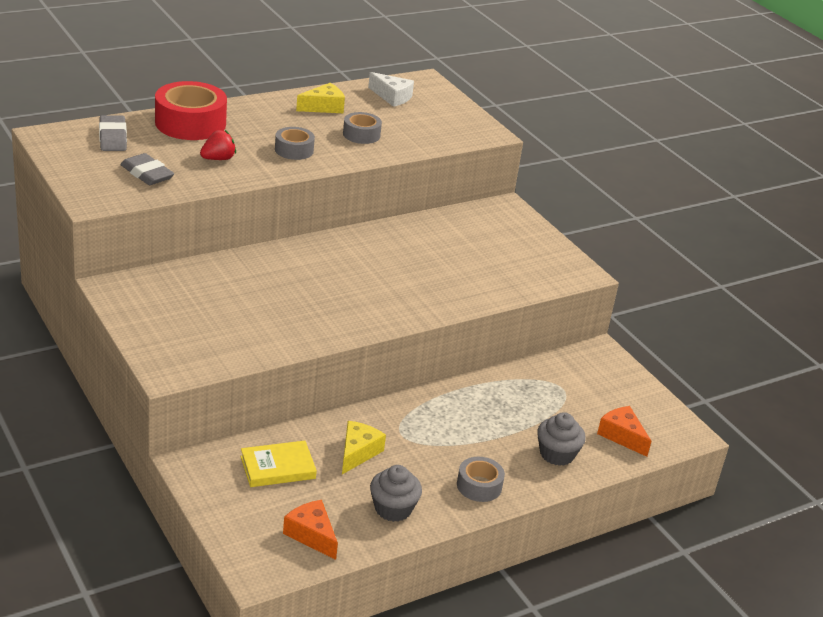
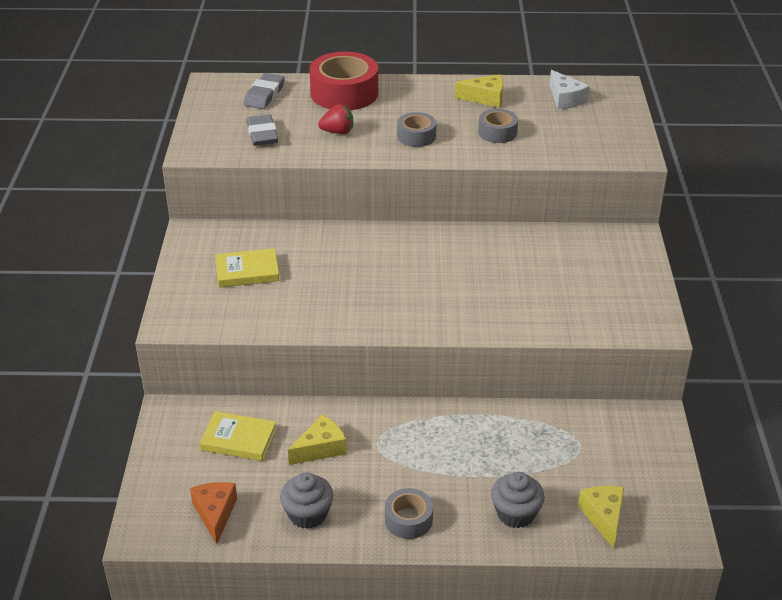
camera: 35 degrees right, 5 degrees up
orange cheese [597,406,652,457] -> yellow cheese [578,486,624,549]
none -> yellow book [215,248,280,288]

